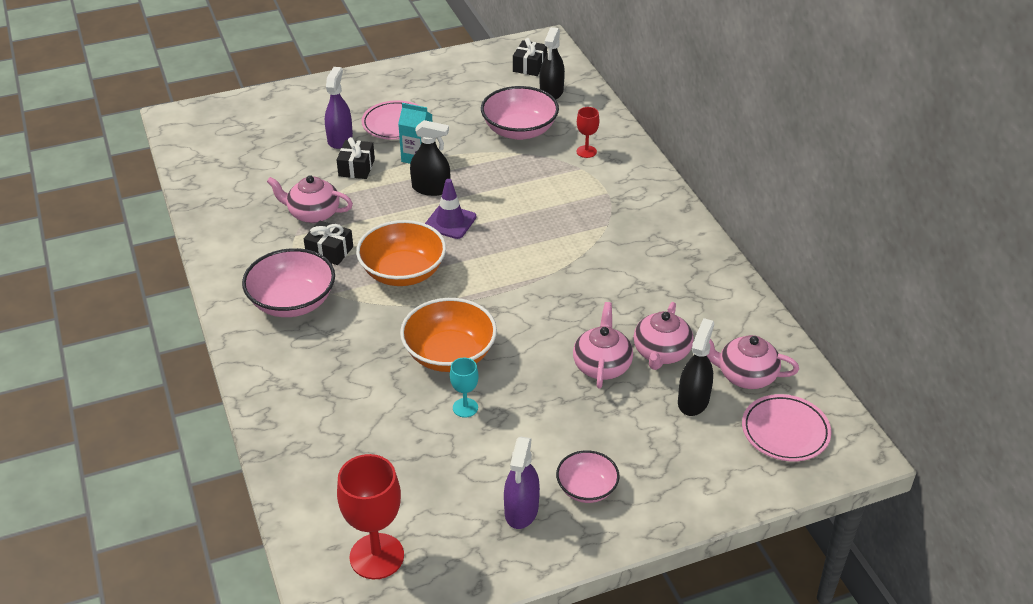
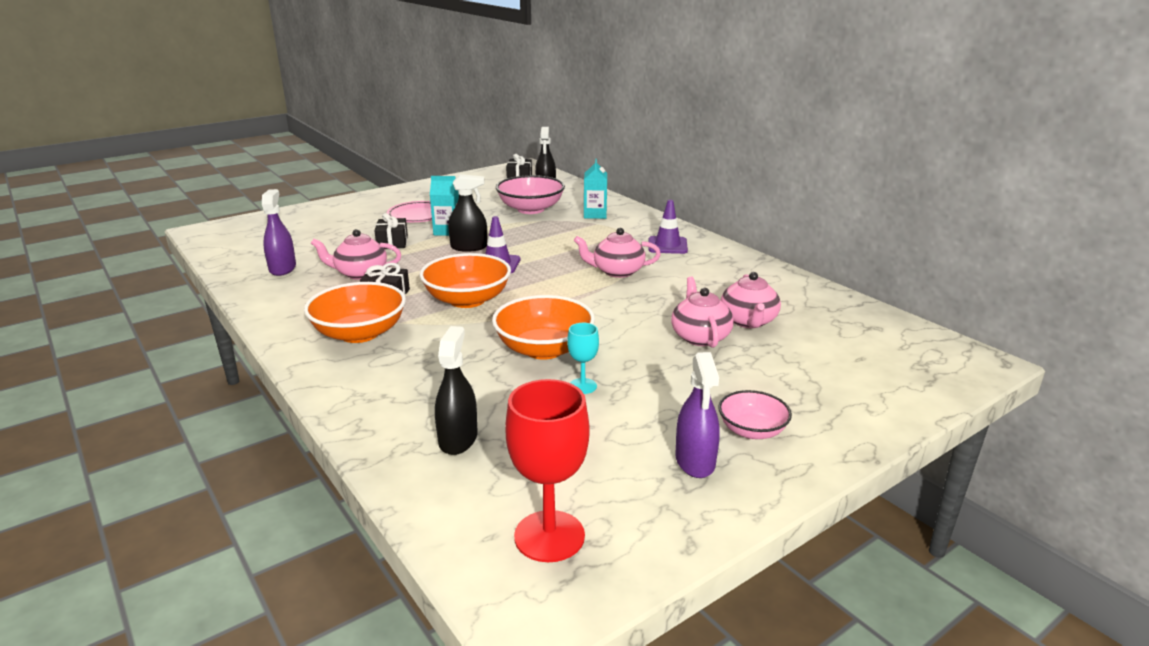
camera: 15 degrees left, 15 degrees down
pink bowl [242,248,335,317] -> orange bowl [304,282,406,343]
purple spray bottle [325,67,353,149] -> purple spray bottle moved to [262,189,296,276]
red goblet [576,107,599,158] -> turquoise carton [584,159,607,219]
black spray bottle [678,318,714,416] -> black spray bottle moved to [435,326,477,455]
pink teapot [707,335,799,389] -> pink teapot moved to [574,228,661,278]
pink plate [742,394,831,462] -> none
none -> purple traffic cone [648,200,688,254]

